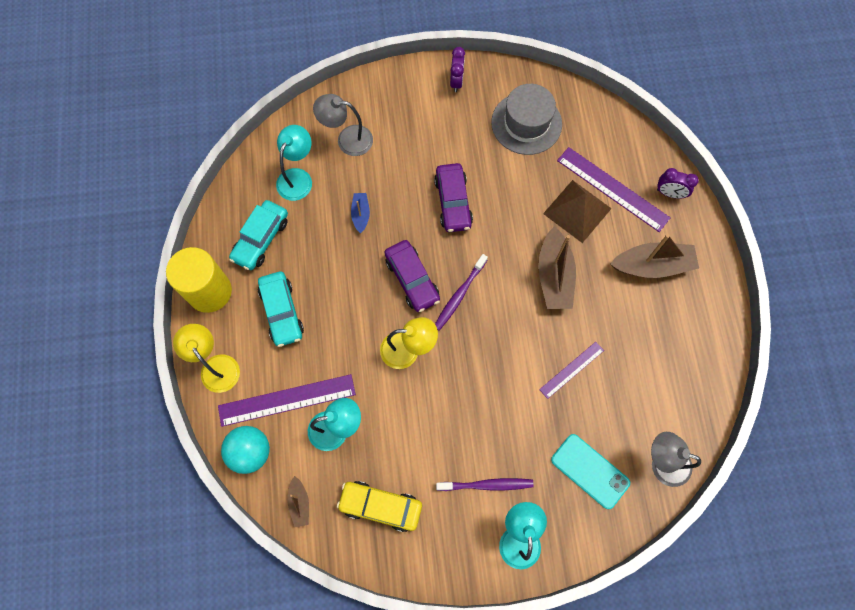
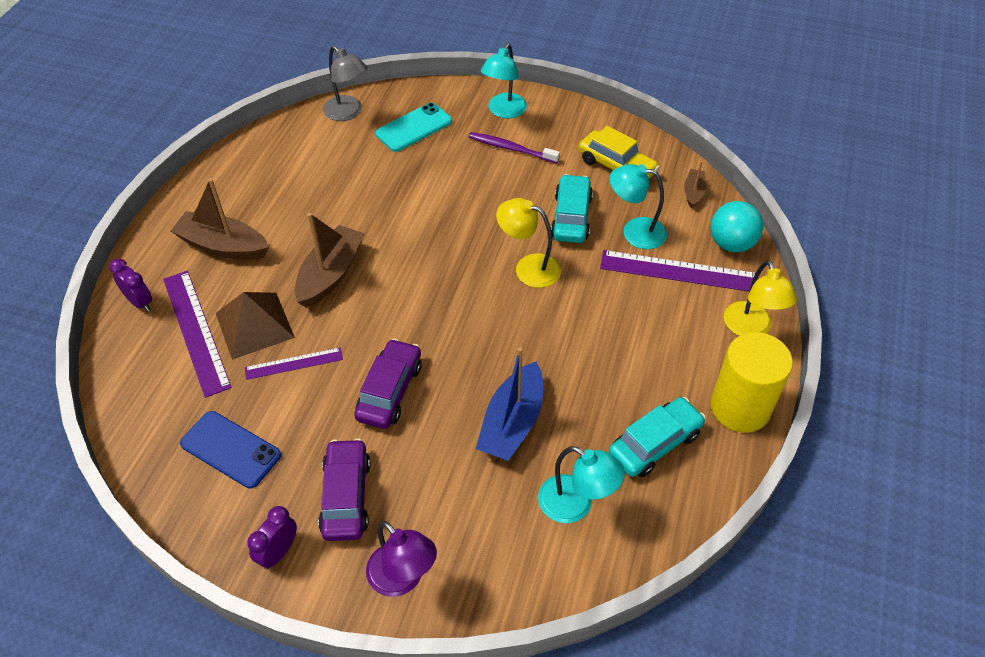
camera: 155 degrees left, 20 degrees down
turquoise car [258,272,304,347] -> turquoise car moved to [551,174,593,243]
turquoise lamp [276,125,312,201] -> turquoise lamp turned 105 degrees counterclockwise [538,446,625,523]
grey lamp [313,94,373,156] -> none
blue boat [351,193,370,233] -> blue boat [476,347,543,461], size x1.93
purple car [385,240,440,312] -> purple car moved to [318,438,370,541]
purple toothbrush [435,254,488,331] -> none
grey hat [491,84,562,155] -> blue phone [180,411,281,488]
purple ruler [539,342,604,399] -> purple ruler moved to [245,348,343,380]
turquoise phone [551,434,630,509] -> turquoise phone turned 75 degrees clockwise [375,103,452,152]
none -> purple lamp [366,521,437,597]

